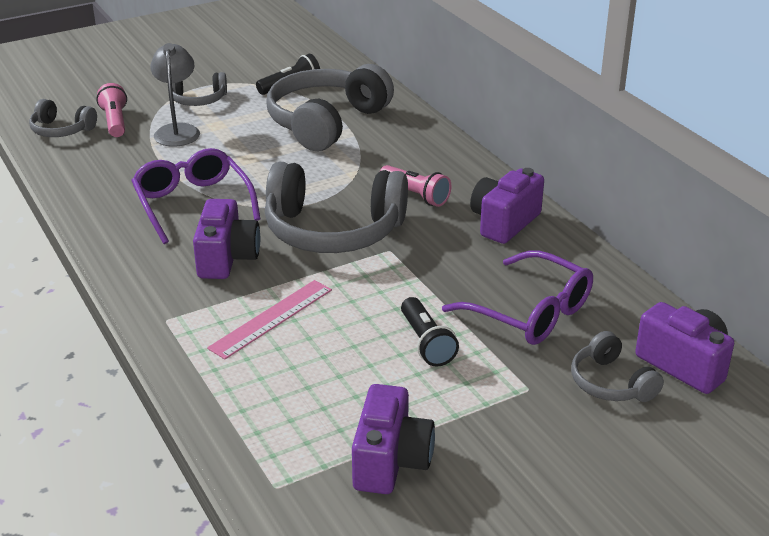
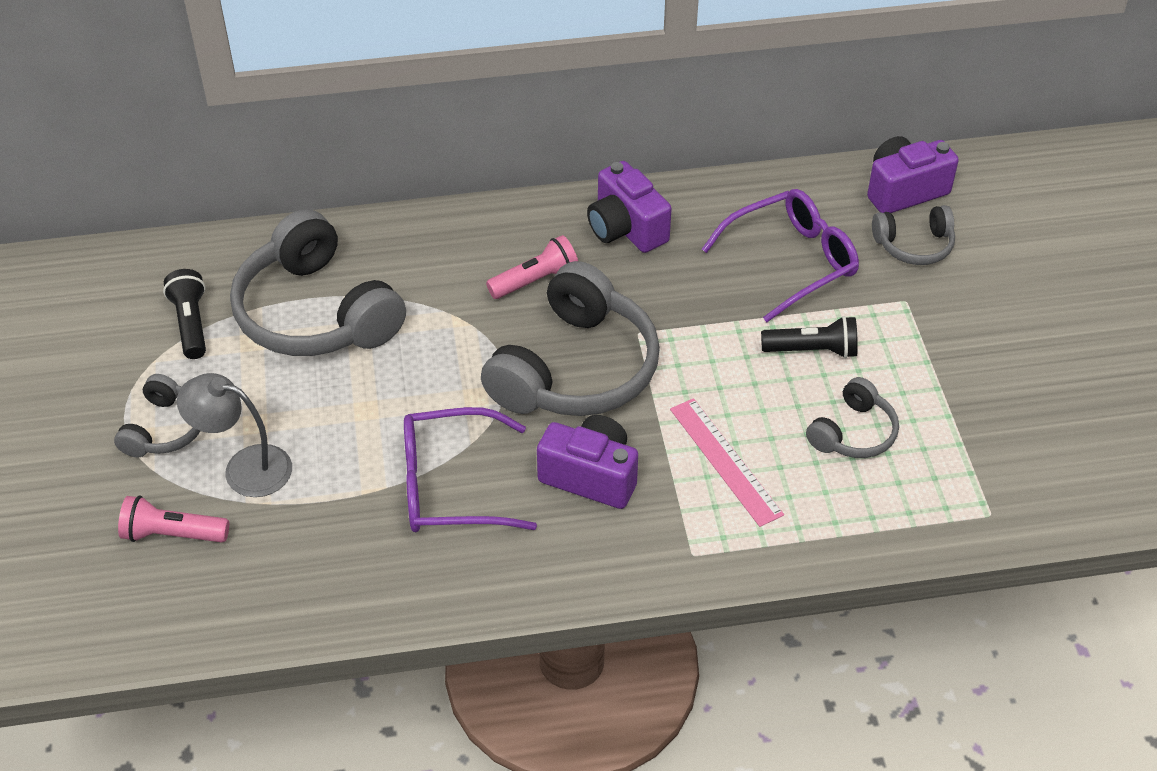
camera: 70 degrees left, 15 degrees up
grey headphones [29,99,97,137] -> grey headphones moved to [806,377,899,458]
purple camera [352,384,435,494] -> none

